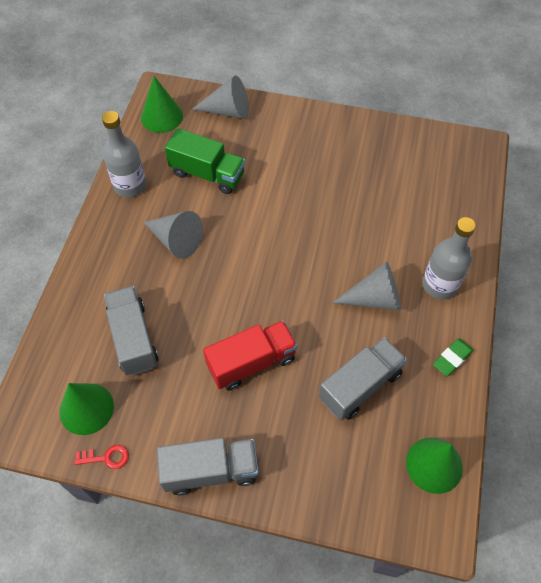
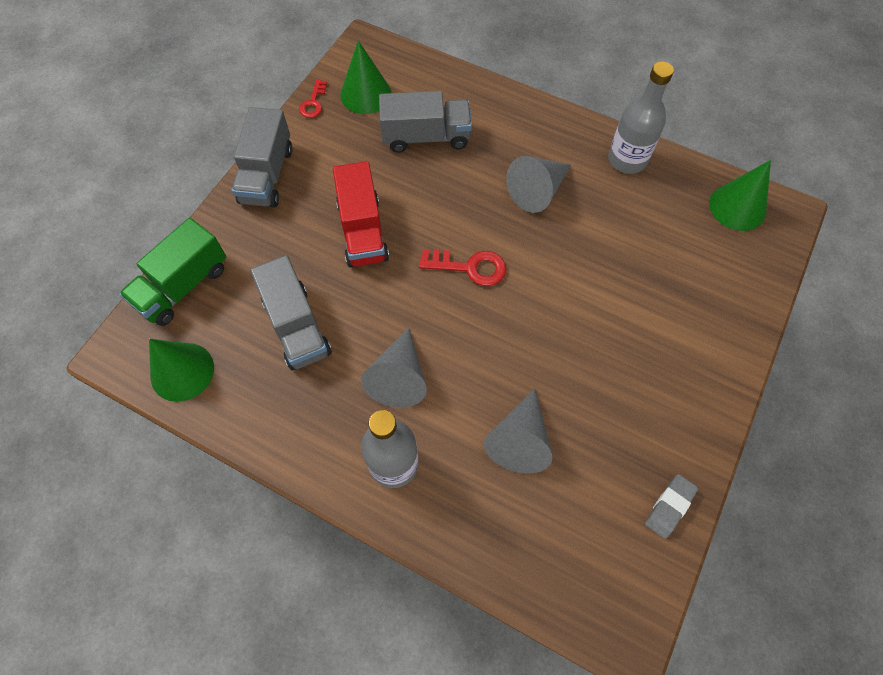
camera: 105 degrees right, 5 degrees up
green truck [165,128,245,194] -> green truck moved to [119,218,226,326]
grey cone [191,75,249,119] -> grey cone moved to [484,388,552,474]
green eraser [433,338,473,377] -> none
none -> red key [419,250,506,286]
none -> grey eraser [645,474,698,539]

